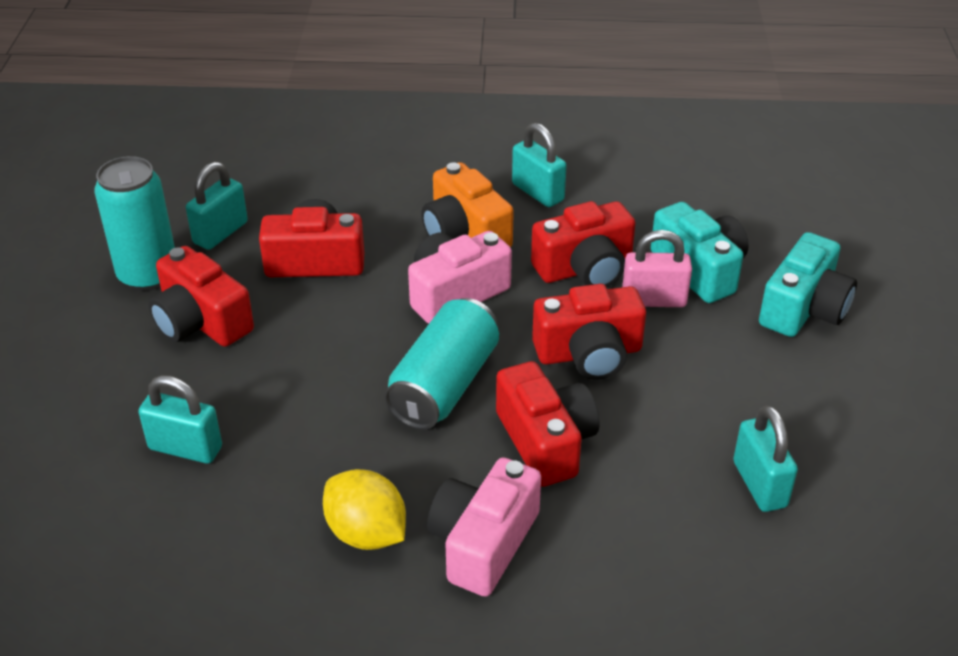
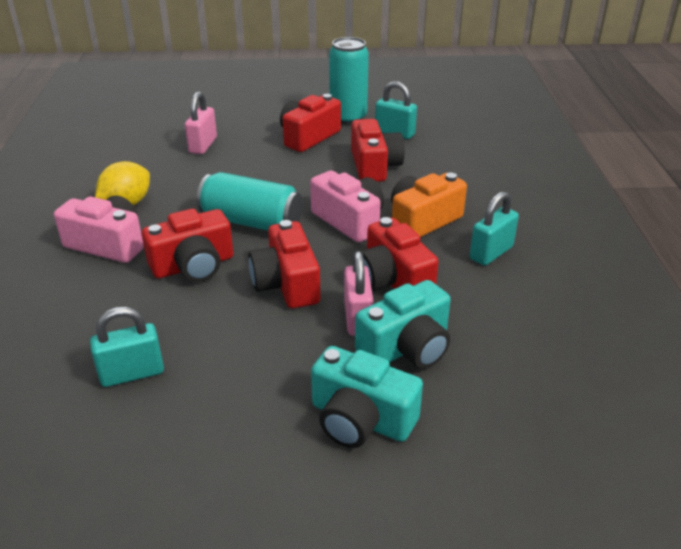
camera: 85 degrees right, 5 degrees down
turquoise padlock [138,375,222,464] -> pink padlock [185,92,217,154]

